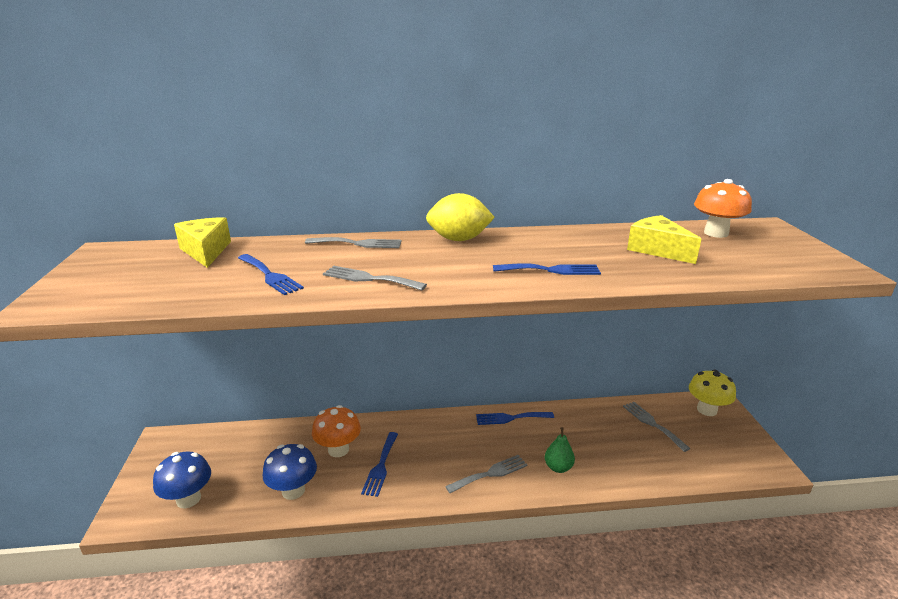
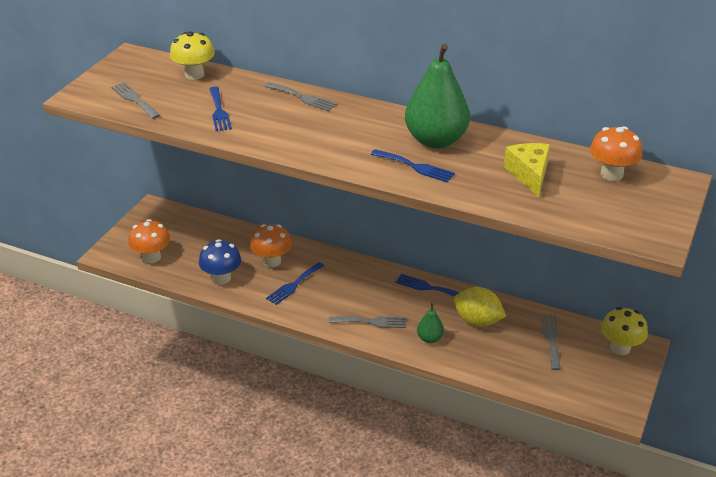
camera: 30 degrees right, 10 degrees up
blue mushroom [153,451,211,508] -> orange mushroom [128,219,170,263]
yellow cheese [174,217,231,268] -> yellow mushroom [170,31,215,80]
grey fork [323,266,427,291] -> grey fork moved to [111,82,160,119]
yellow lemon [426,193,495,241] -> yellow lemon moved to [454,287,506,327]
none -> green pear [405,44,470,149]

